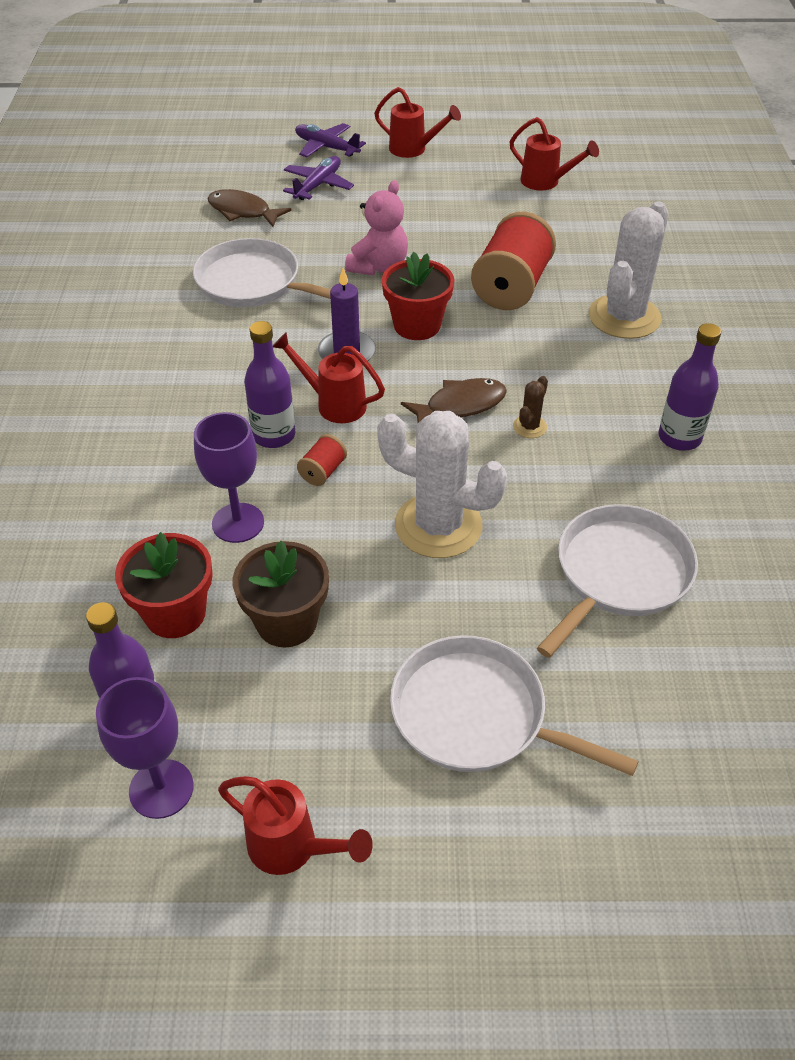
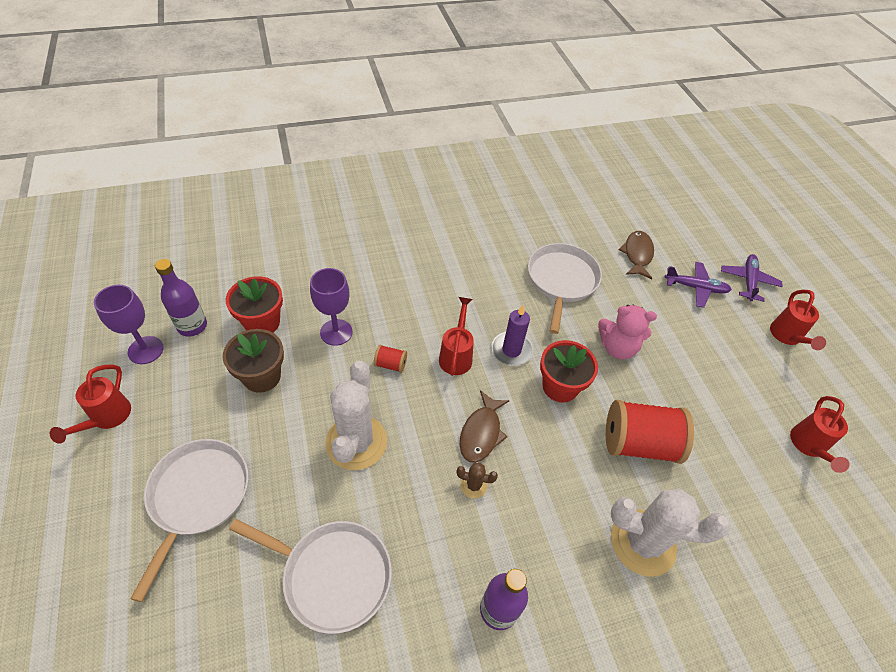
camera: 70 degrees right, 5 degrees up
purple bottle [244,321,295,448] -> none
brown fish [401,378,507,423] -> brown fish turned 60 degrees clockwise [460,390,510,463]

